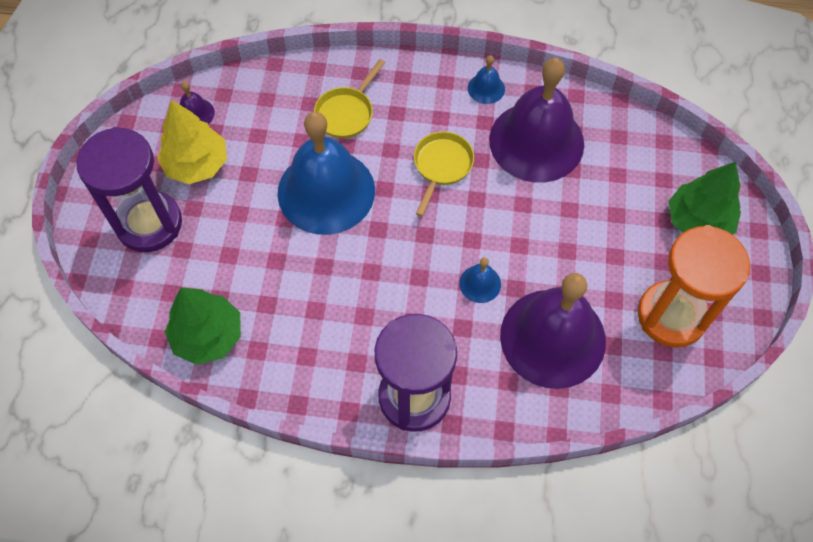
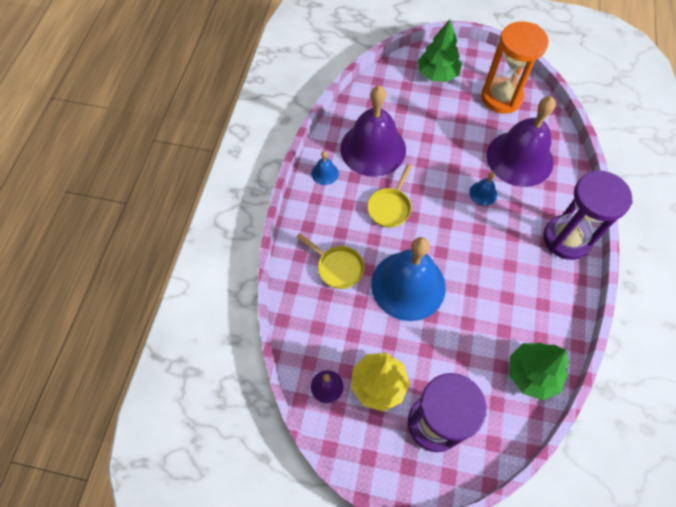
camera: 85 degrees left, 0 degrees up
yellow pan [414,131,474,217] -> yellow pan turned 90 degrees counterclockwise [367,164,412,228]

